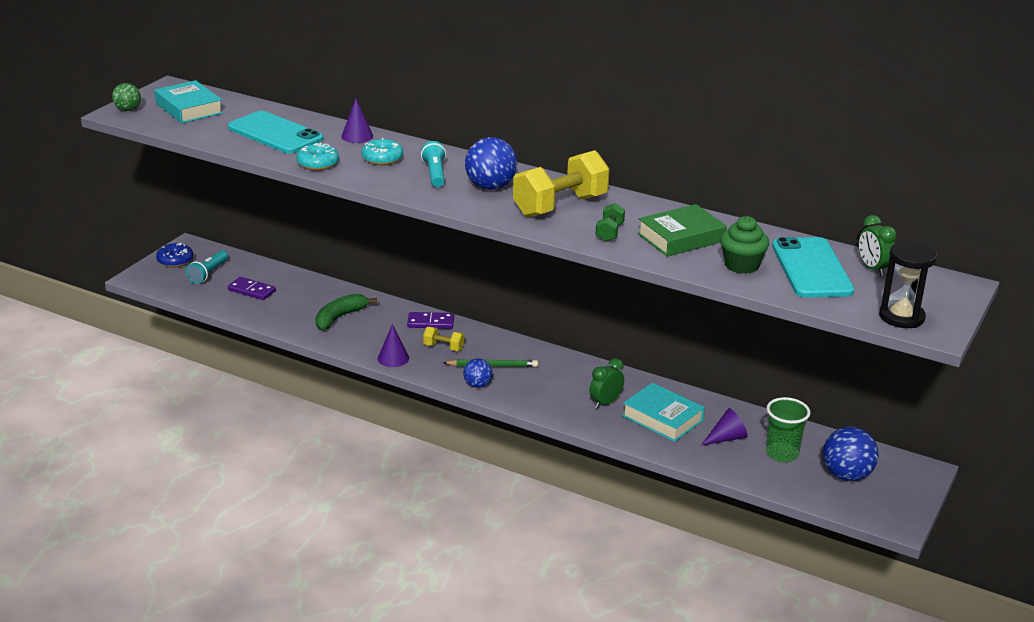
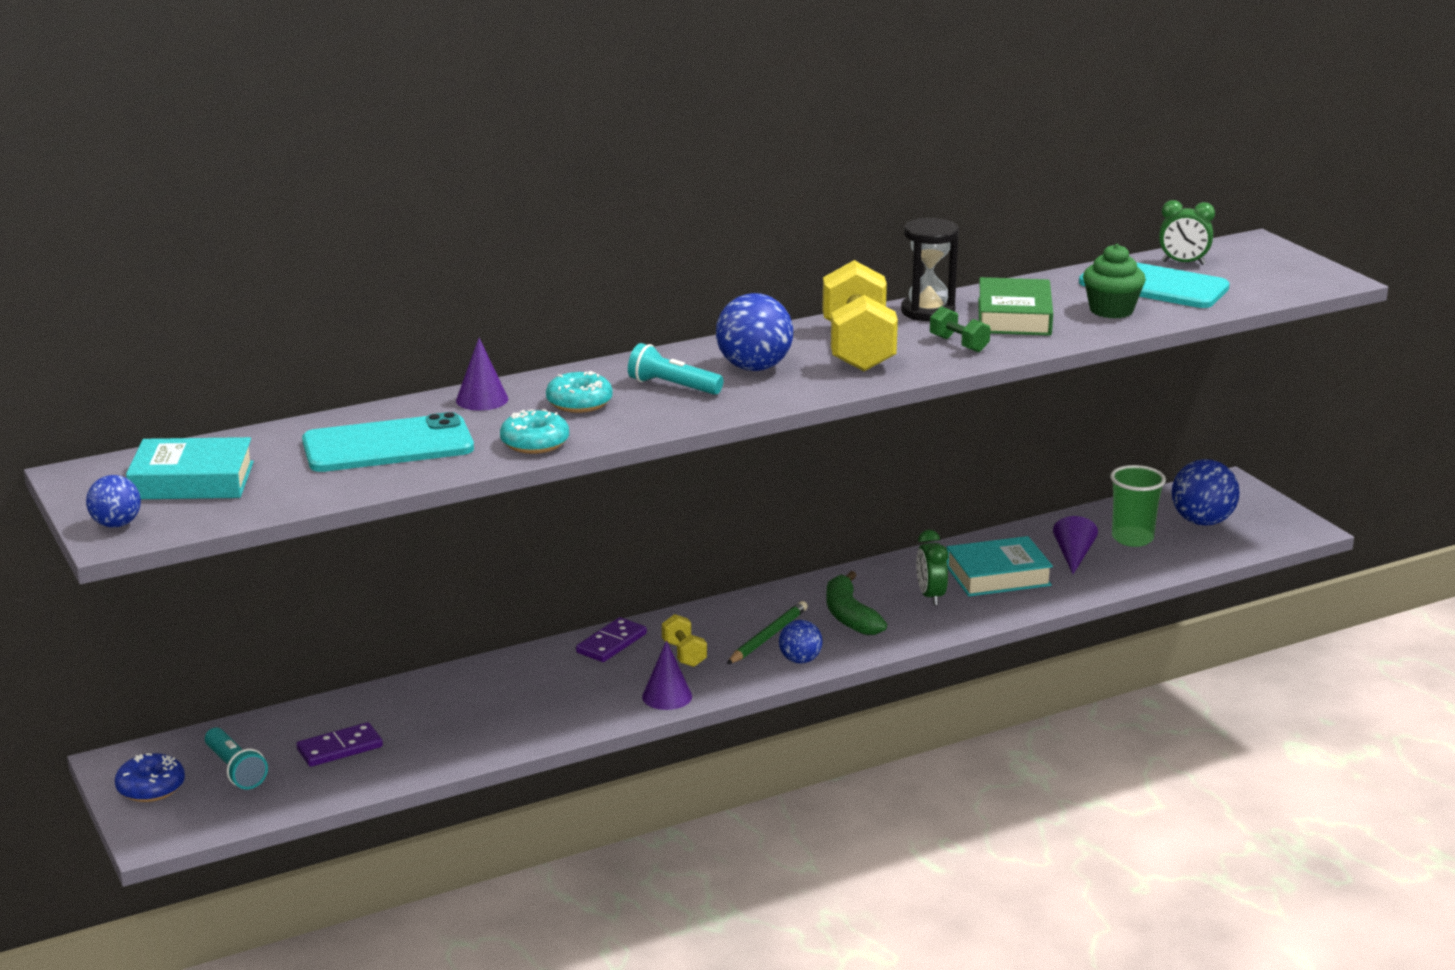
camera: 55 degrees left, 5 degrees down
green ball [112,83,141,111] -> blue ball [86,475,141,528]
green banana [315,294,377,330] -> green banana moved to [826,571,887,635]
yellow dumbbell [423,327,464,351] -> yellow dumbbell turned 75 degrees counterclockwise [662,614,707,667]
black hourglass [879,241,937,328] -> black hourglass moved to [901,218,959,321]

